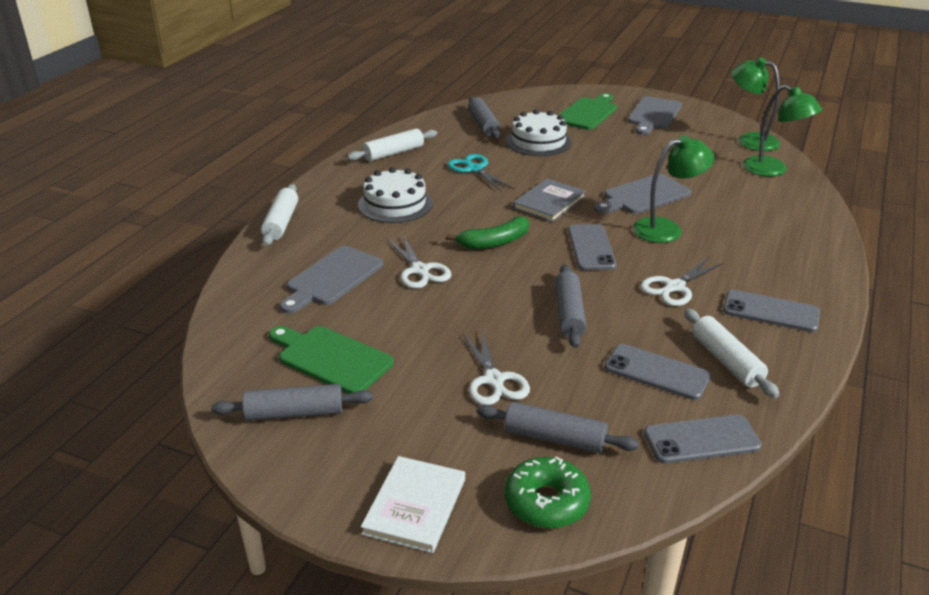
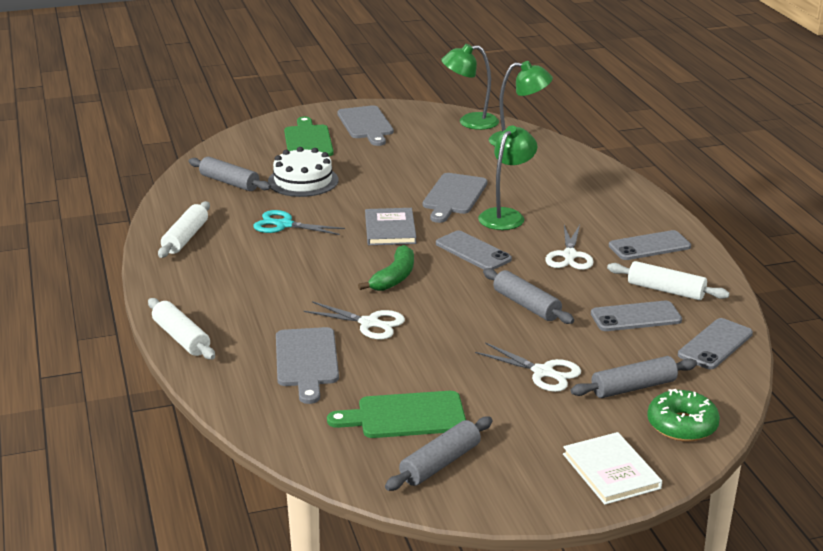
camera: 40 degrees left, 5 degrees down
white cake [358,167,433,223] -> none

